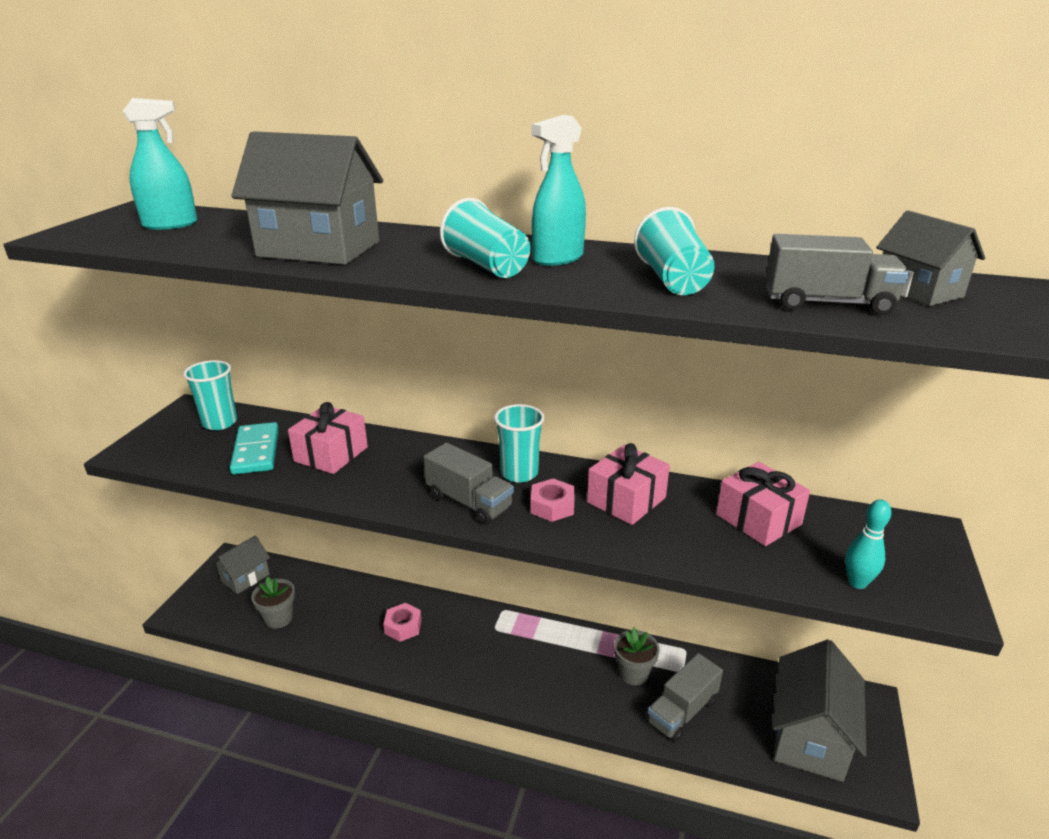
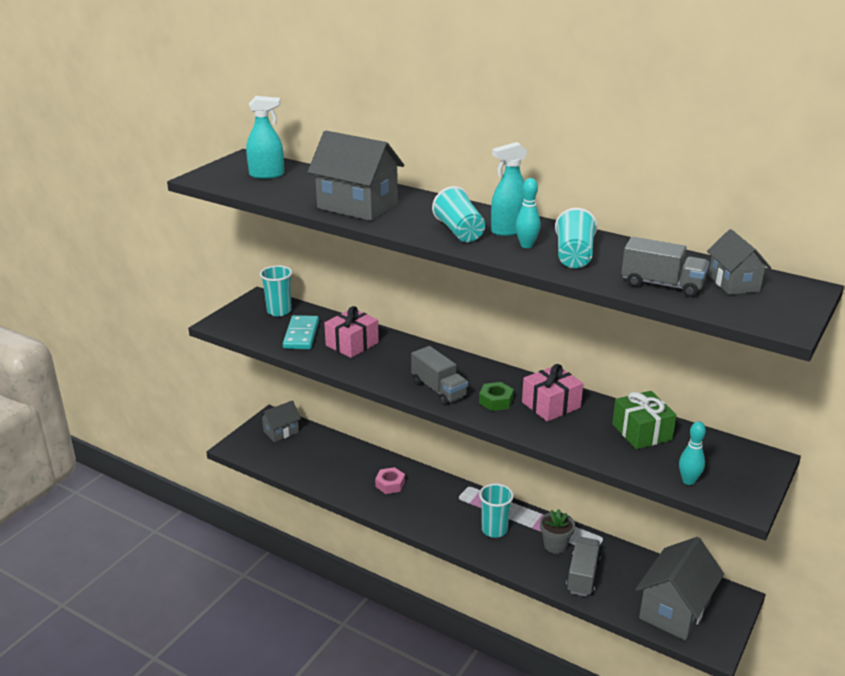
camera: 15 degrees right, 0 degrees up
grey flower pot [251,577,295,629] -> none
turquoise cup [494,404,545,483] -> turquoise cup moved to [479,483,514,538]
pink nut [531,478,574,522] -> green nut [479,382,514,411]
grey truck [646,653,723,742] -> grey truck turned 135 degrees clockwise [566,537,601,597]
pink gift [716,462,810,546] -> green gift [612,391,677,449]
none -> turquoise bowling pin [515,178,541,248]

